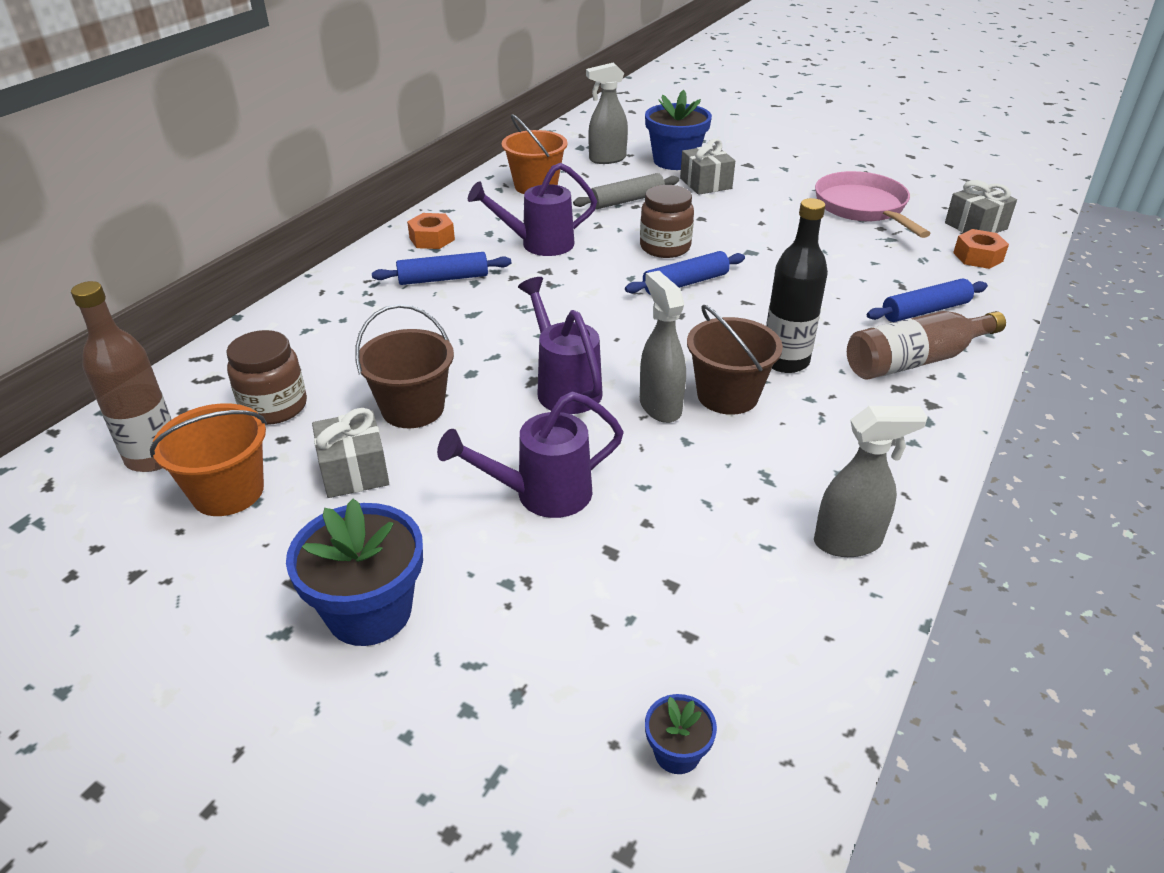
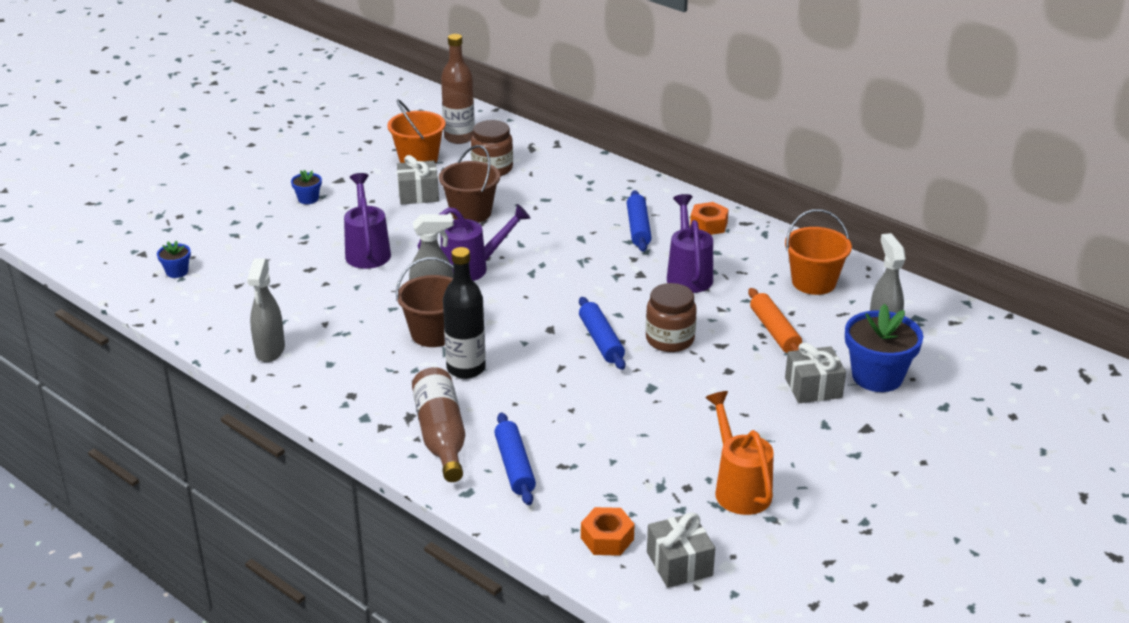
camera: 100 degrees right, 5 degrees down
blue flower pot [286,498,423,646] -> blue flower pot [291,170,322,204], size x0.48
grey rolling pin [573,173,679,209] -> orange rolling pin [748,288,802,353]
pink pan [815,171,931,238] -> orange watering can [705,391,774,515]

